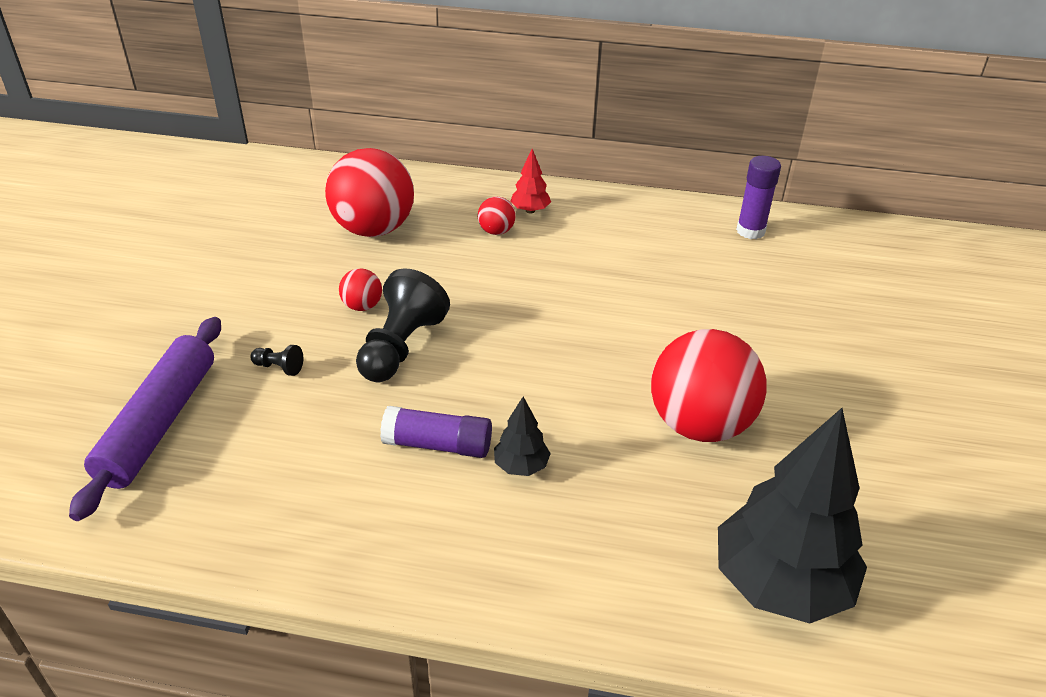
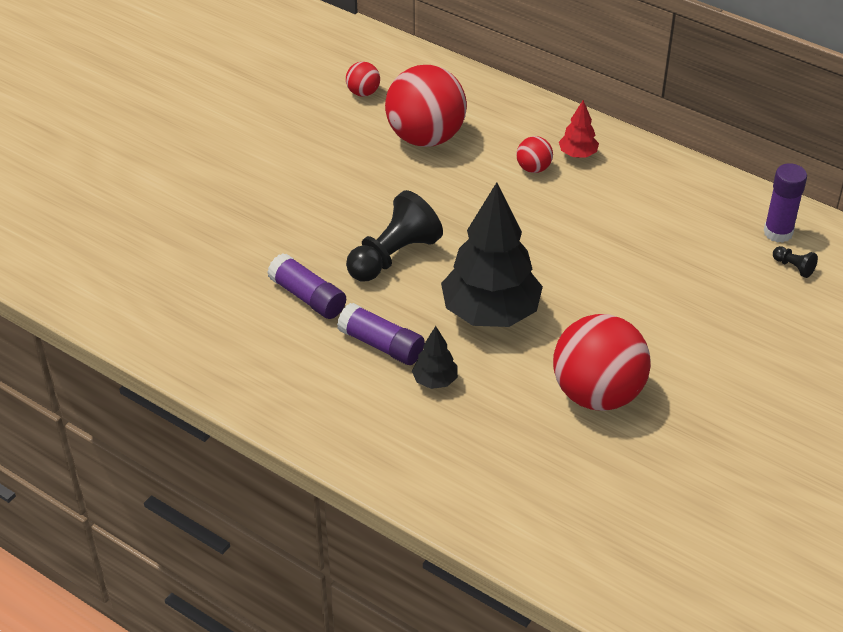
camera: 25 degrees right, 5 degrees up
purple rolling pin [69,317,221,521] -> none
black pawn [251,345,303,376] -> black pawn moved to [773,246,818,278]
red ball [339,268,382,311] -> red ball moved to [346,62,380,97]
black tree [718,408,867,624] -> black tree moved to [441,182,543,327]
none -> purple glue stick [267,253,346,319]

